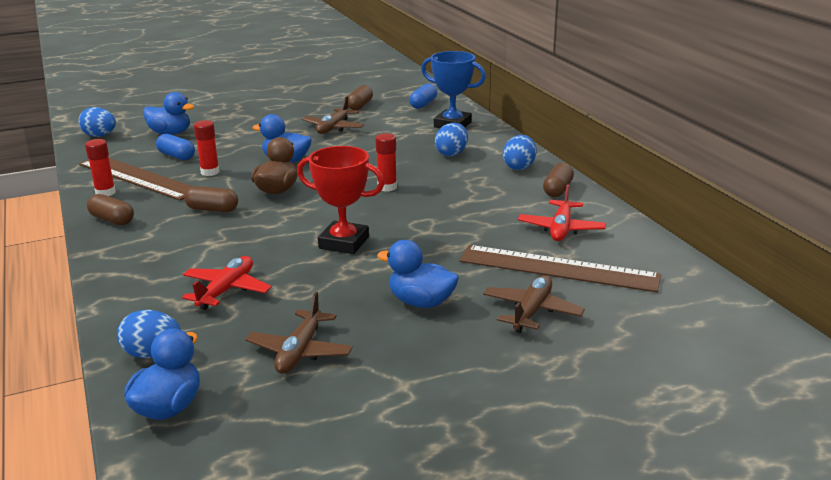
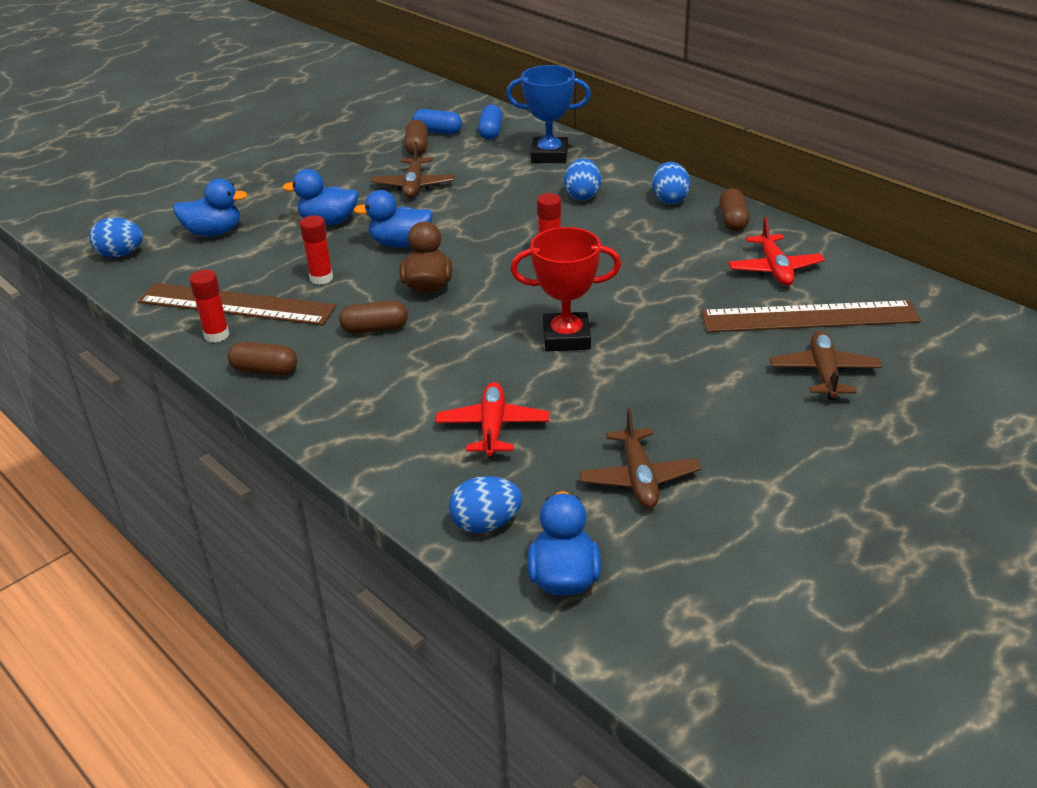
camera: 20 degrees left, 10 degrees up
blue capsule [156,134,195,160] -> blue capsule moved to [412,109,462,134]
blue duck [377,240,459,308] -> blue duck moved to [283,169,358,225]

